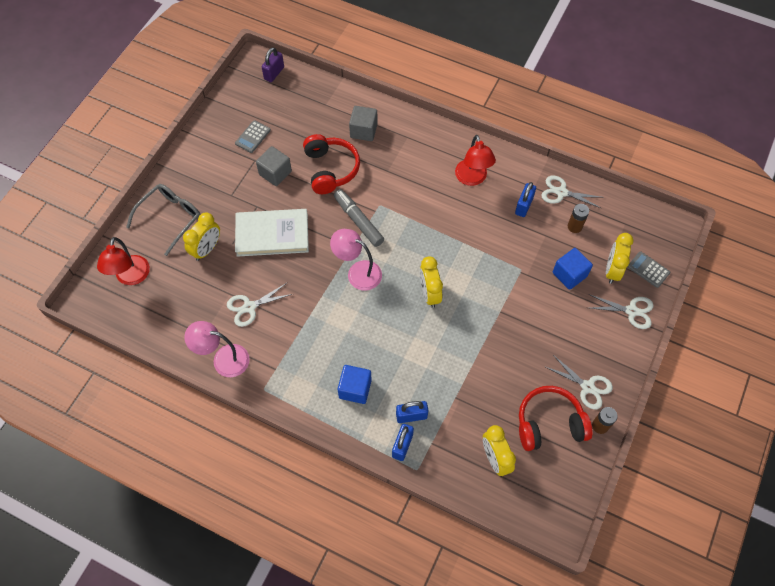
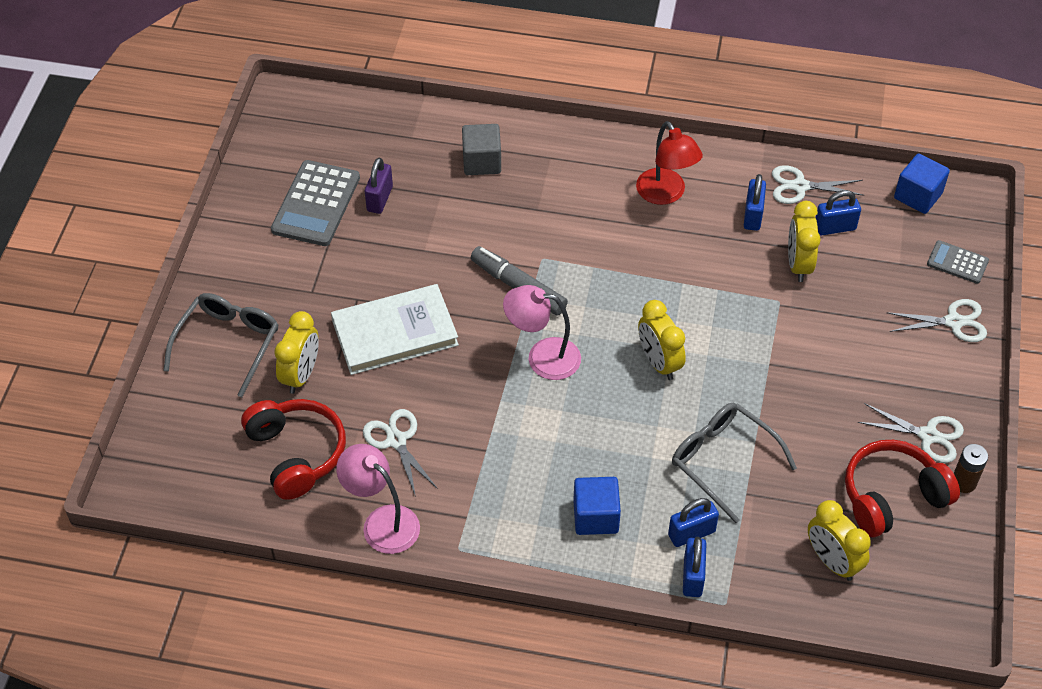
camera: 15 degrees left, 10 degrees down
red lamp [97,237,150,285] -> none
pink lamp [184,321,250,377] -> pink lamp turned 45 degrees clockwise [336,444,420,554]
white scissors [227,283,292,327] -> white scissors turned 105 degrees clockwise [363,409,438,497]
grey calculator [235,120,271,153] -> grey calculator [271,160,360,246], size x1.83
grey cube [256,146,292,186] -> none
purple padlock [262,47,284,82] -> purple padlock moved to [365,158,393,214]
red headphones [303,134,360,194] -> red headphones moved to [241,399,346,500]
blue cube [553,248,593,290] -> blue cube moved to [894,153,950,214]
brown battery [568,204,589,233] -> blue padlock [816,190,861,236]
yellow clock [606,233,633,284] -> yellow clock moved to [788,201,821,282]
none -> grey glasses [672,402,797,523]

